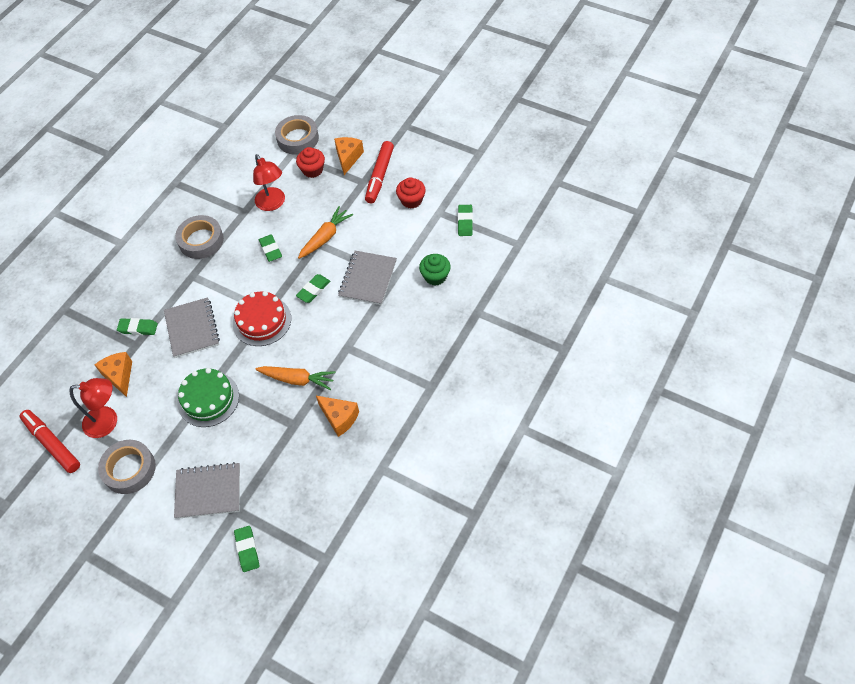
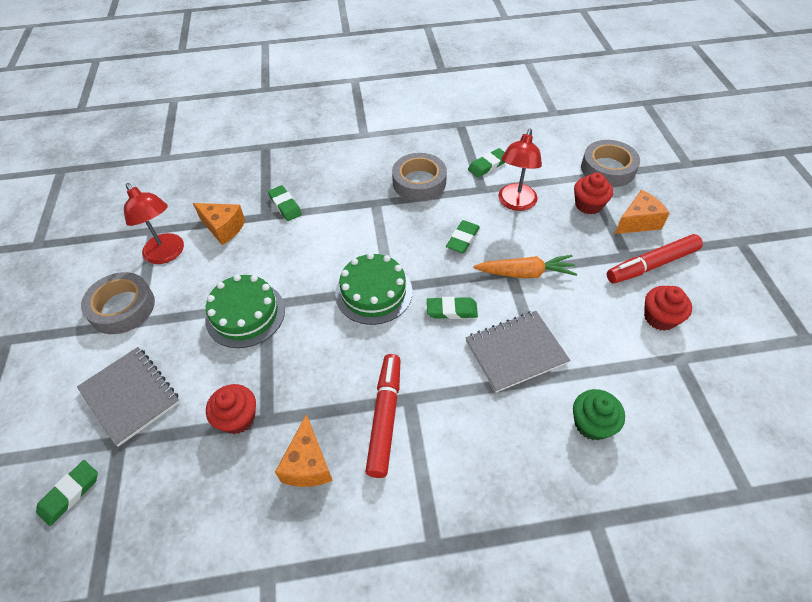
camera: 50 degrees right, 5 degrees down
red marker [20,410,80,473] -> red marker moved to [365,354,400,478]
orange cheese [95,352,132,397] -> orange cheese turned 90 degrees clockwise [193,203,245,245]
grey notebook [164,297,220,358] -> none
red cake [233,291,291,346] -> green cake [335,253,412,325]
orange carrot [255,366,336,390] -> none
green eraser [458,205,473,236] -> green eraser moved to [468,148,505,178]
none -> red cupcake [206,384,256,434]

